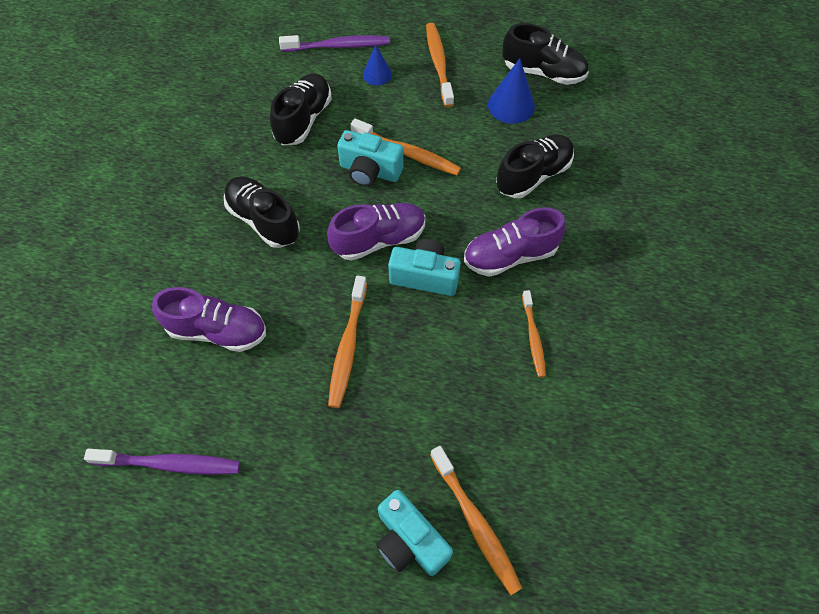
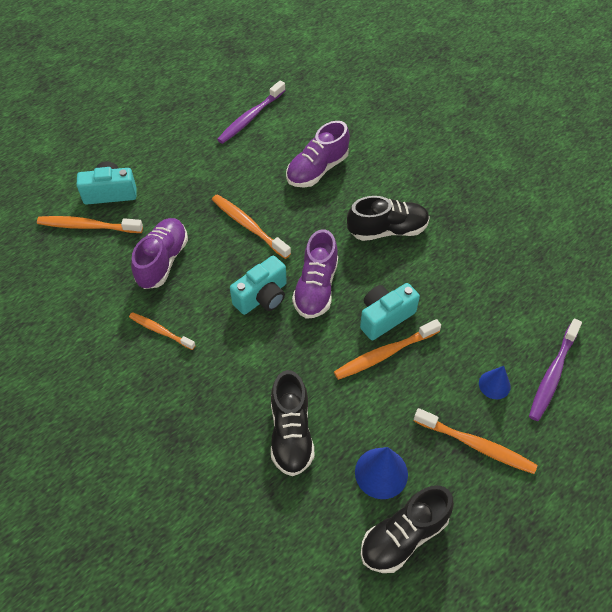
camera: 125 degrees right, 5 degrees down
black shoe [270,73,332,145] -> none
purple shoe [464,208,566,277] -> purple shoe moved to [131,218,188,289]

